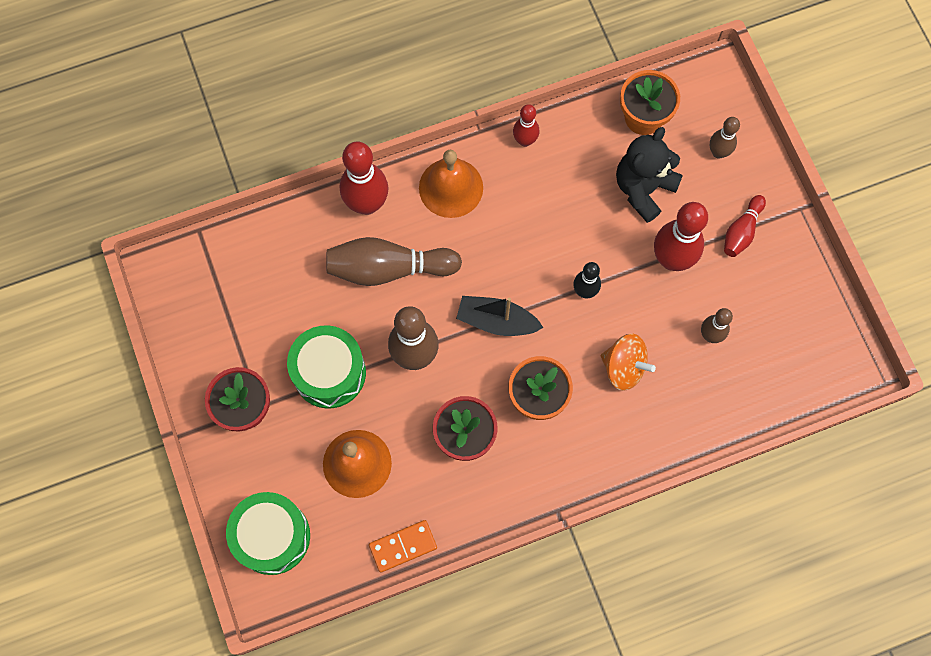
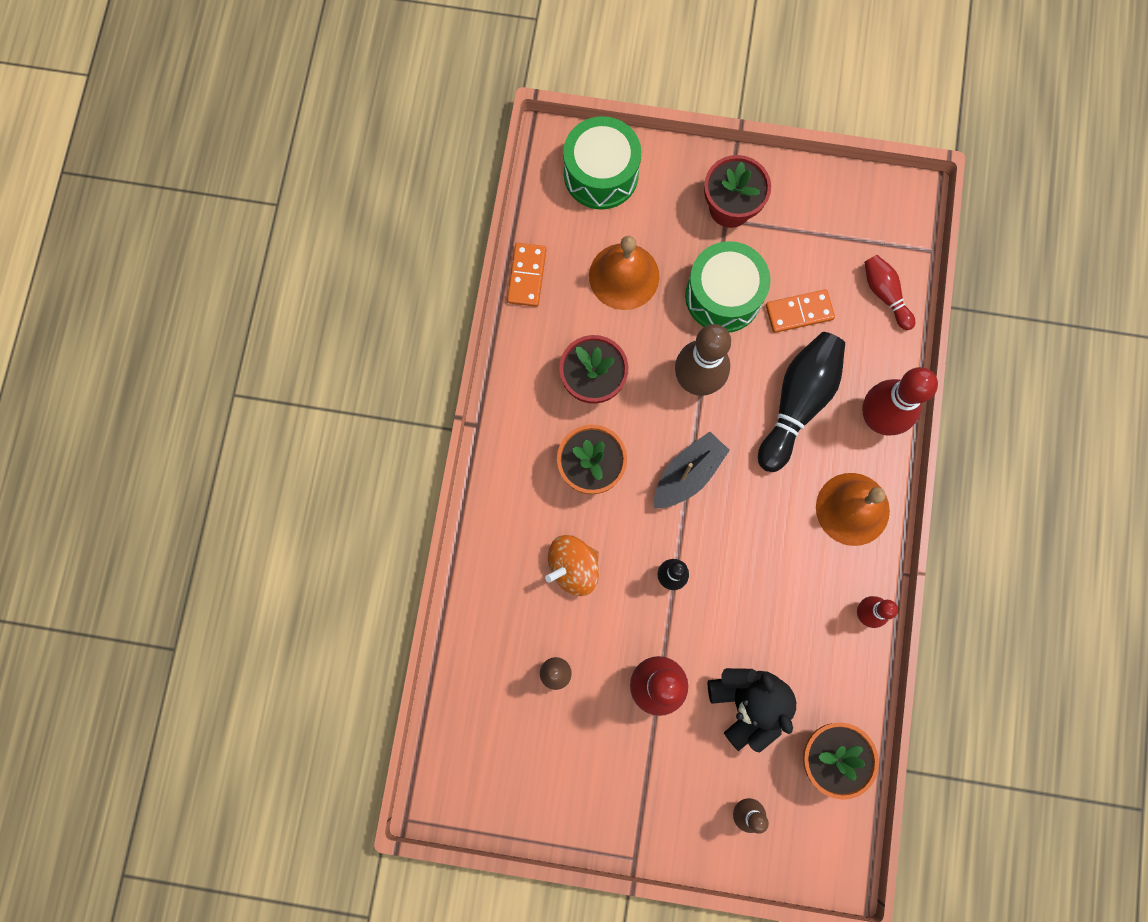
camera: 120 degrees right, 5 degrees up
brown bowling pin [326,237,462,286] -> black bowling pin [758,332,845,472]
red bowling pin [724,195,766,257] -> red bowling pin moved to [864,255,915,330]
none -> orange domino [766,289,835,333]

